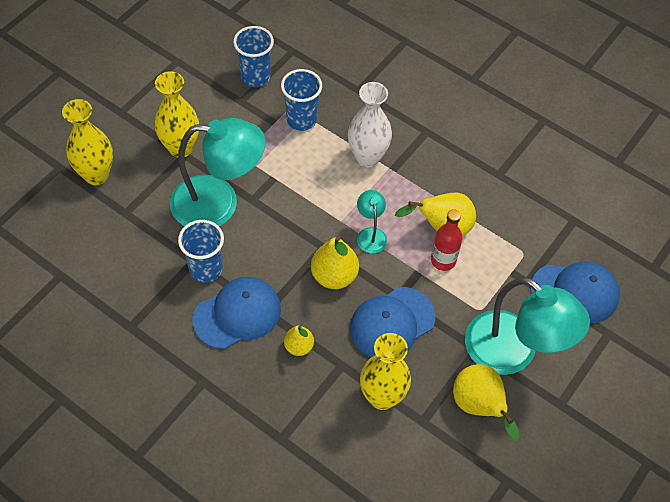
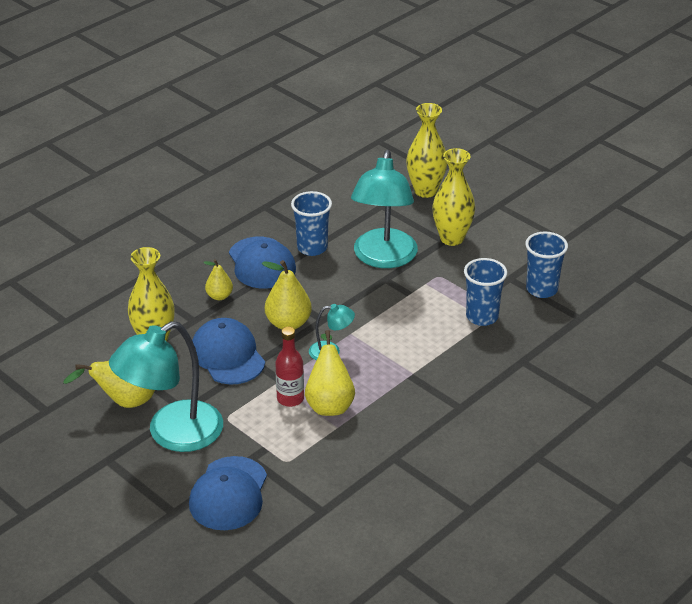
camera: 100 degrees right, 20 degrees down
white vase [348,82,392,168] -> none

